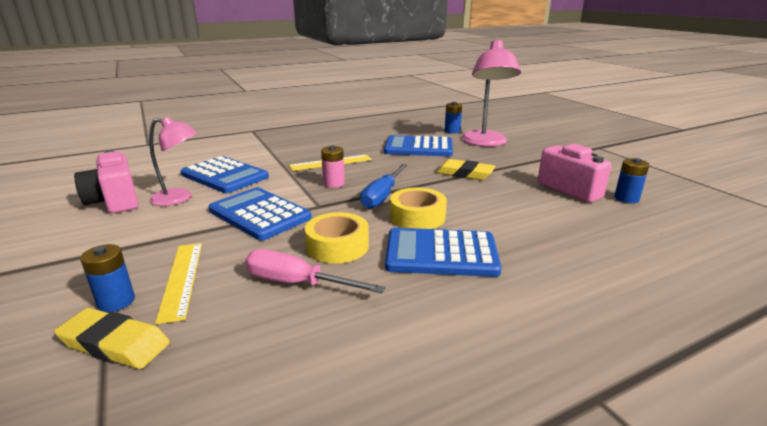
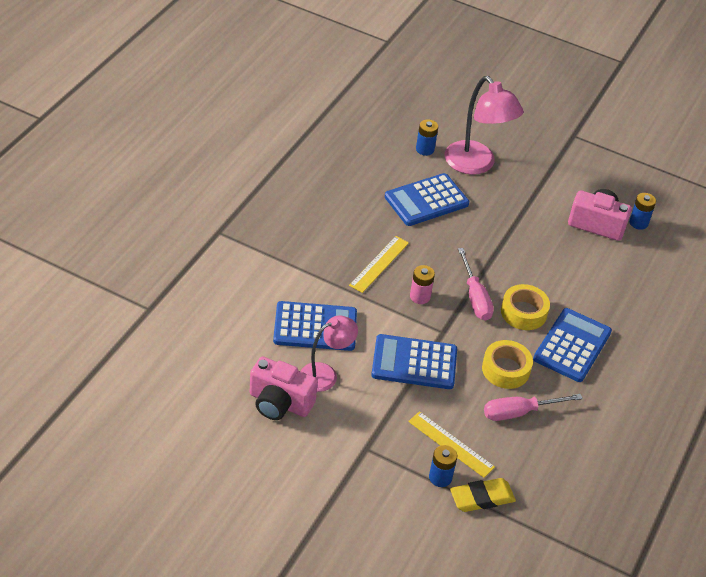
camera: 40 degrees left, 20 degrees up
blue screwdriver [360,164,408,209] -> pink screwdriver [458,248,494,321]
blue calculator [385,228,502,277] -> blue calculator turned 150 degrees clockwise [533,308,612,382]
yellow eraser [436,159,495,180] -> none

